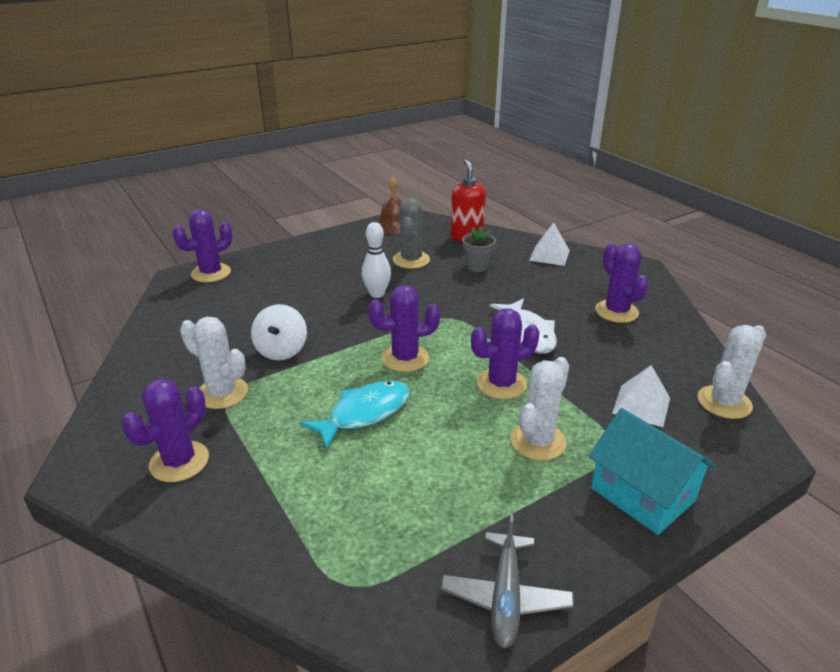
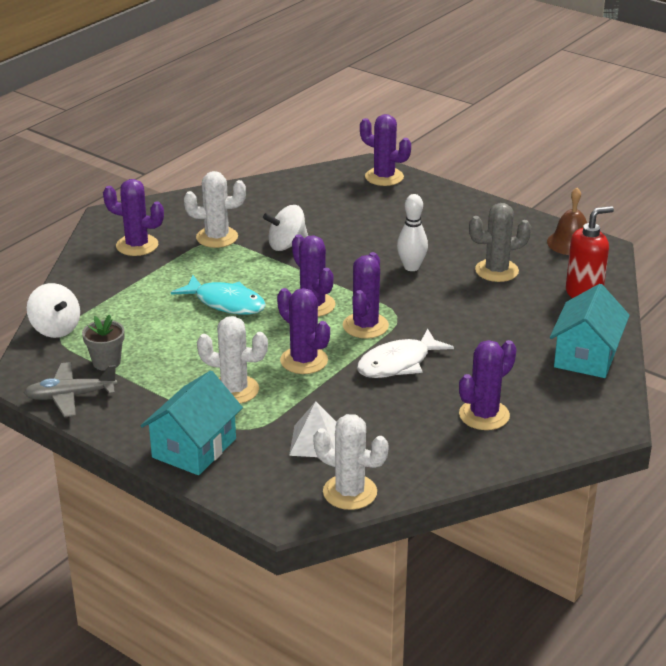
camera: 70 degrees right, 0 degrees up
white cactus [180,317,248,409] -> white cactus turned 75 degrees clockwise [184,171,246,248]
grey flower pot [462,226,496,272] -> grey flower pot moved to [82,315,125,371]
white pyramid [529,222,570,266] -> turquoise house [550,284,630,378]
none -> white spinning top [27,283,80,338]
none -> purple cactus [343,252,389,339]

